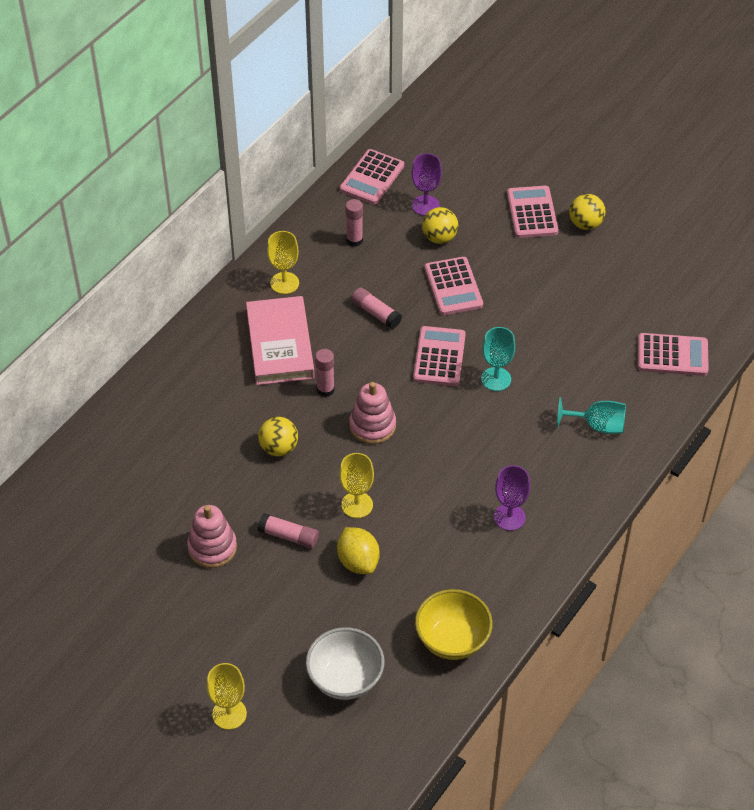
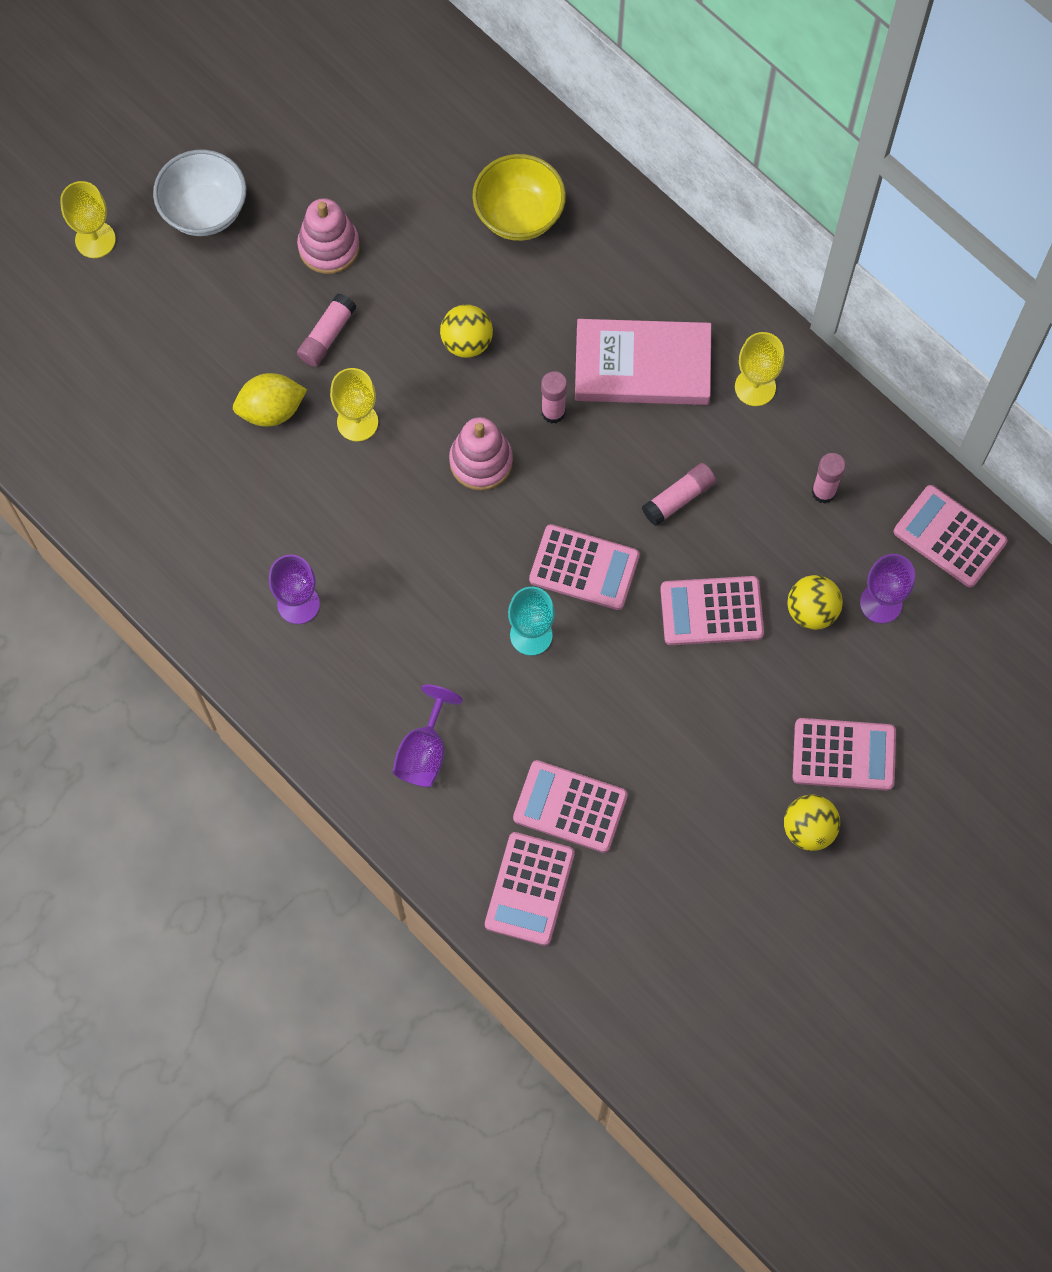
camera: 100 degrees right, 20 degrees up
white bowl [306,627,384,700] -> white bowl moved to [153,150,246,236]
yellow bowl [415,589,493,660] -> yellow bowl moved to [472,154,566,241]
turquoise goblet [557,397,626,434] -> purple goblet [392,684,463,787]
none -> pink calculator [513,760,628,853]

